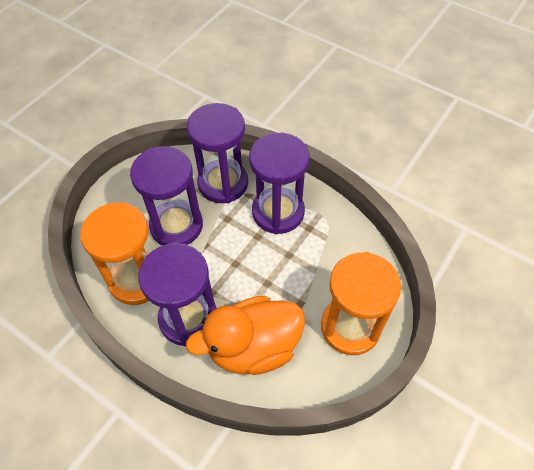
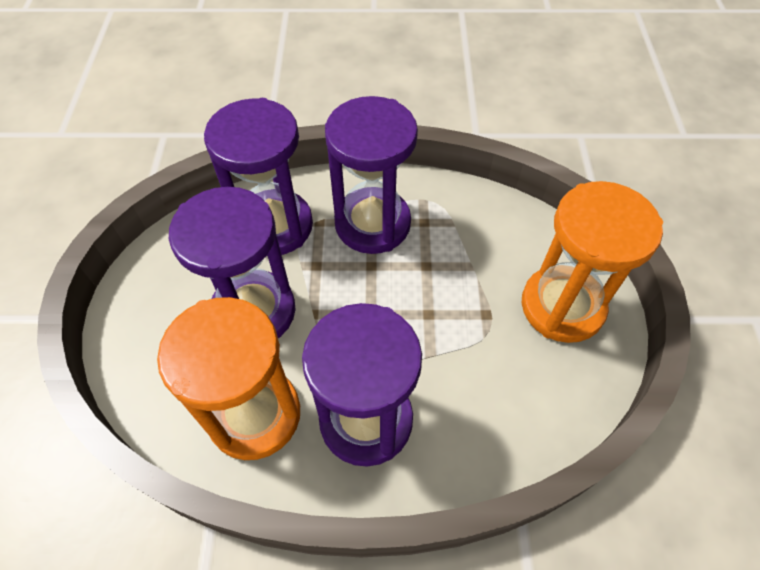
camera: 35 degrees left, 0 degrees up
orange duck [186,296,305,375] -> none

